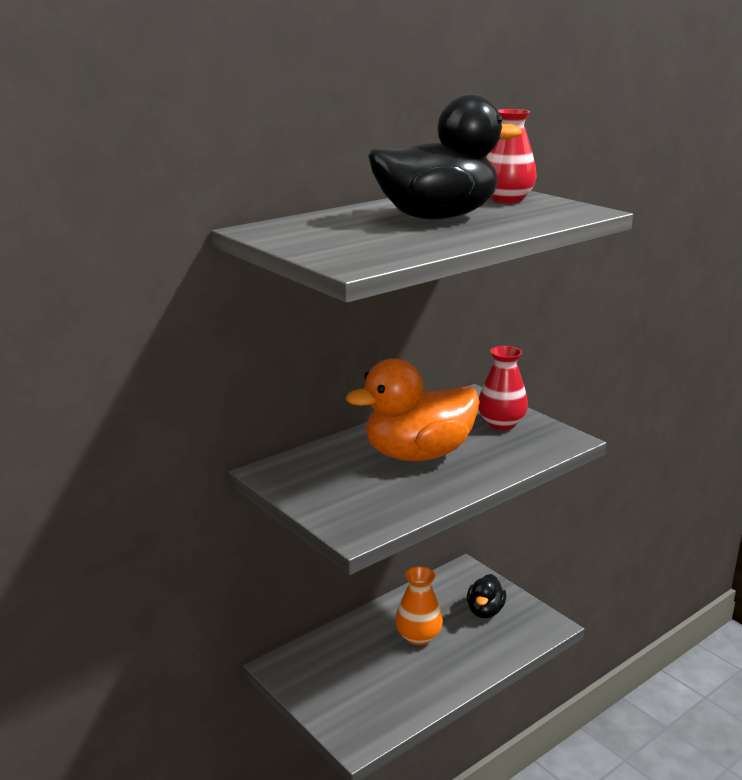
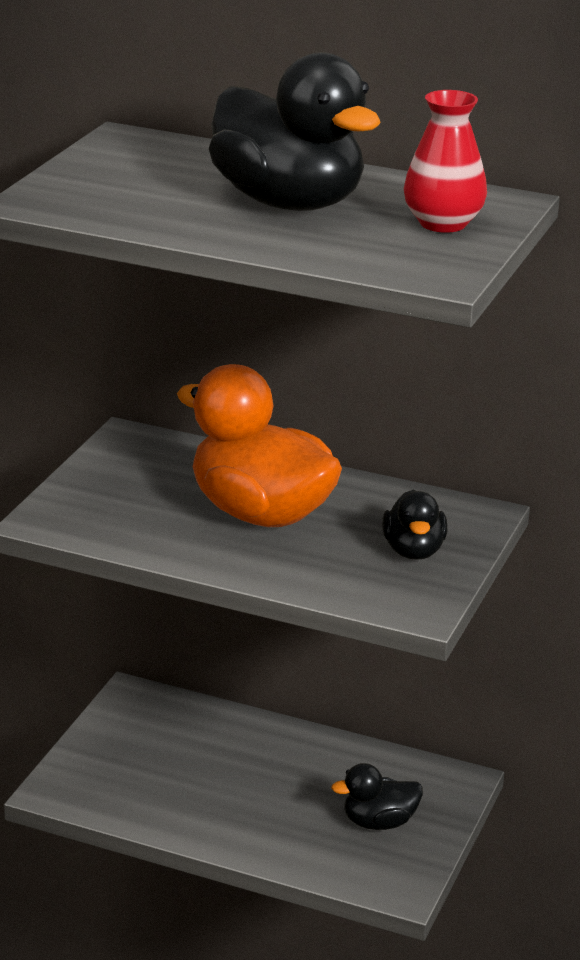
camera: 60 degrees right, 5 degrees up
orange vase [395,566,443,645] -> none
red vase [478,346,528,430] -> black duck [382,490,447,560]

